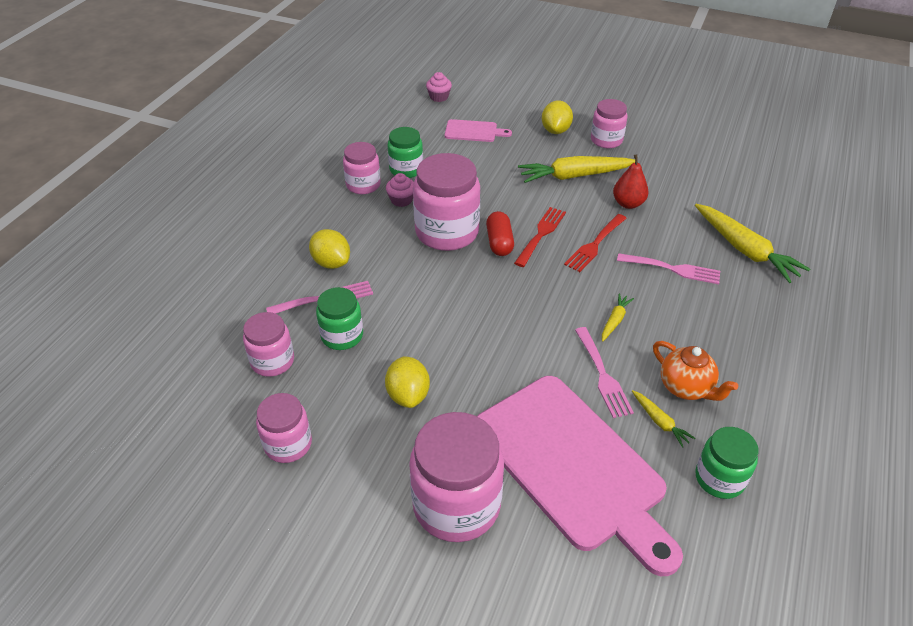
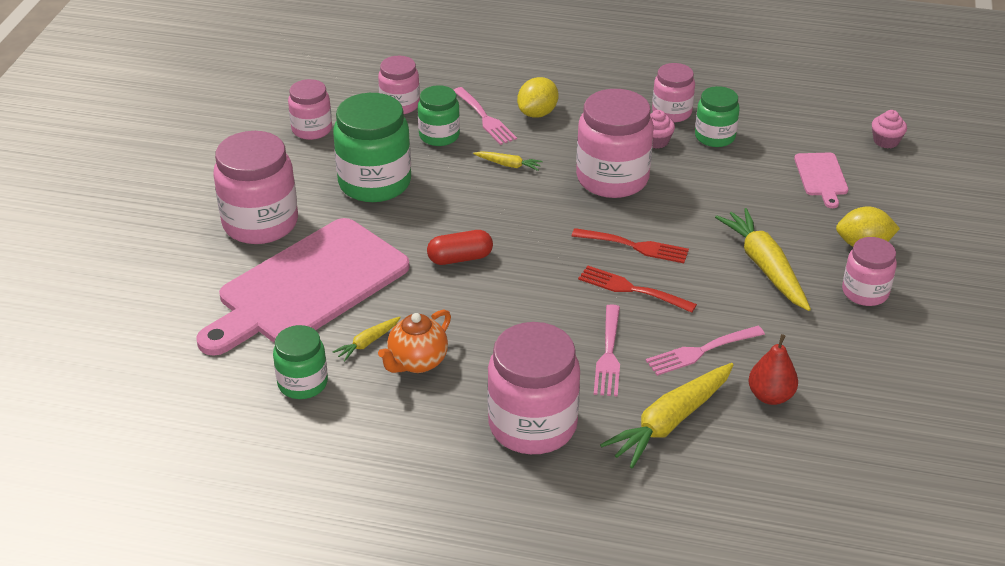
camera: 80 degrees right, 5 degrees down
yellow lemon [385,356,430,408] -> green jar [333,93,411,202]
red capsule [486,211,514,256] -> red capsule moved to [427,230,493,265]
pink fork [575,327,634,418] -> pink fork moved to [646,326,765,376]
yellow carrot [602,293,634,342] -> yellow carrot moved to [473,151,543,171]
red pear [613,154,649,209] -> red pear moved to [748,334,798,405]
none -> pink jar [487,322,580,454]

